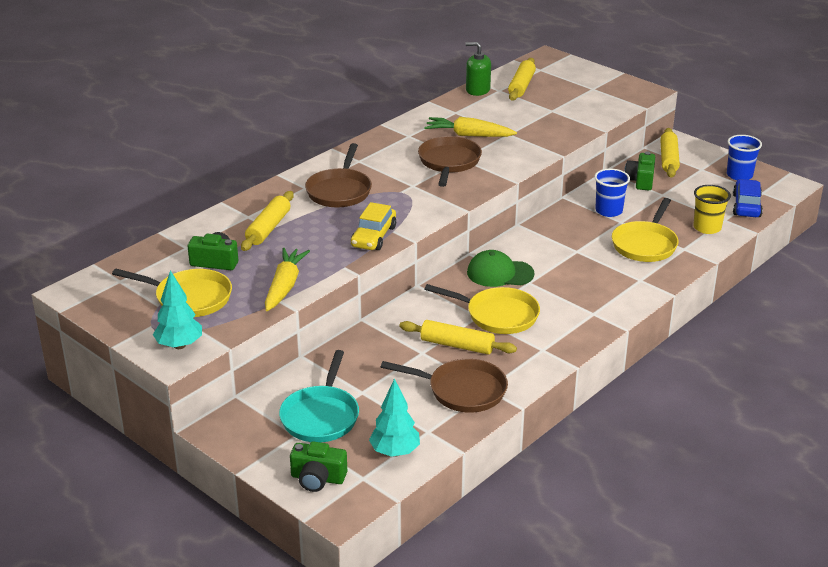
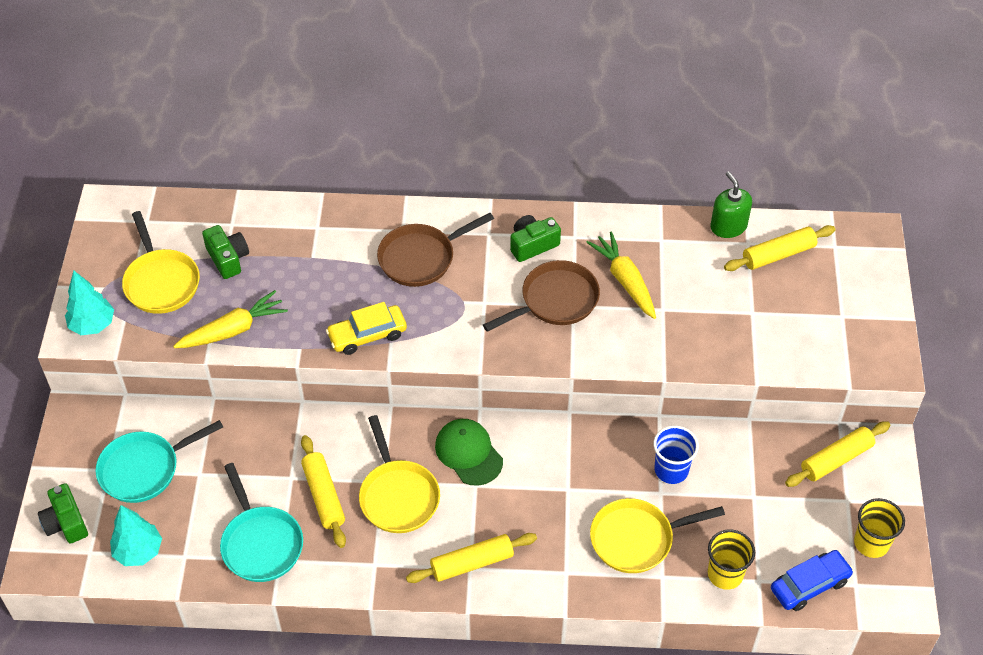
camera: 50 degrees right, 20 degrees up
yellow rolling pin [241,191,294,251] -> yellow rolling pin moved to [406,533,537,583]
brown pan [381,359,508,413] -> turquoise pan [220,463,303,582]
green camera [624,151,655,190] -> green camera moved to [510,215,561,262]
blue cup [727,135,762,180] -> yellow cup [854,498,905,558]

